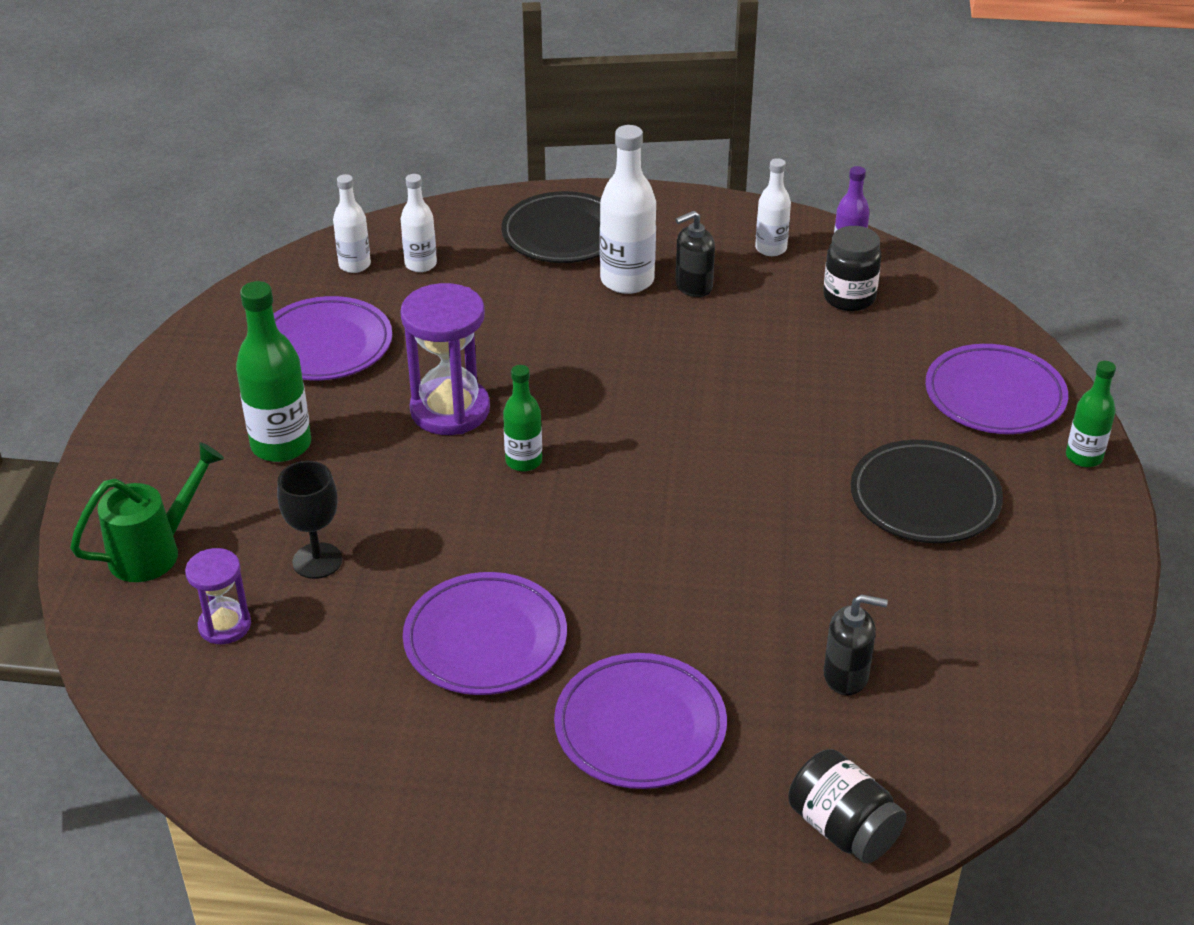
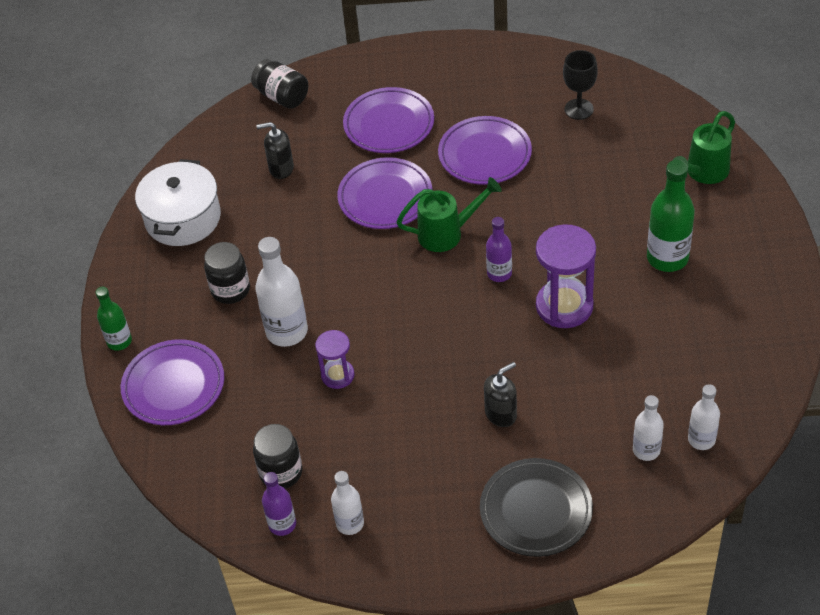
camera: 175 degrees right, 10 degrees up
purple hourglass [185,548,251,644] -> purple hourglass moved to [315,330,355,389]
purple plate [274,296,392,380] -> purple plate moved to [337,157,432,229]
black goblet [277,461,342,579] -> black goblet moved to [563,50,598,120]
green bottle [503,365,542,471] -> purple bottle [486,217,512,282]
white bottle [600,125,656,294] -> white bottle moved to [255,237,308,347]
black soap dispenser [675,211,715,297] -> black soap dispenser moved to [484,362,517,427]
black plate [851,440,1003,543] -> black jar [204,242,250,304]
none -> white pot [135,159,221,246]
none -> green watering can [396,177,502,252]

